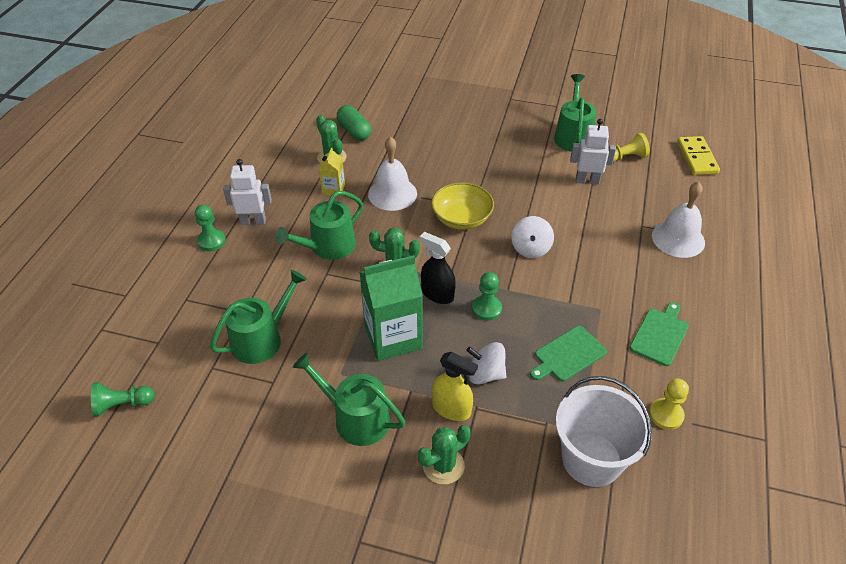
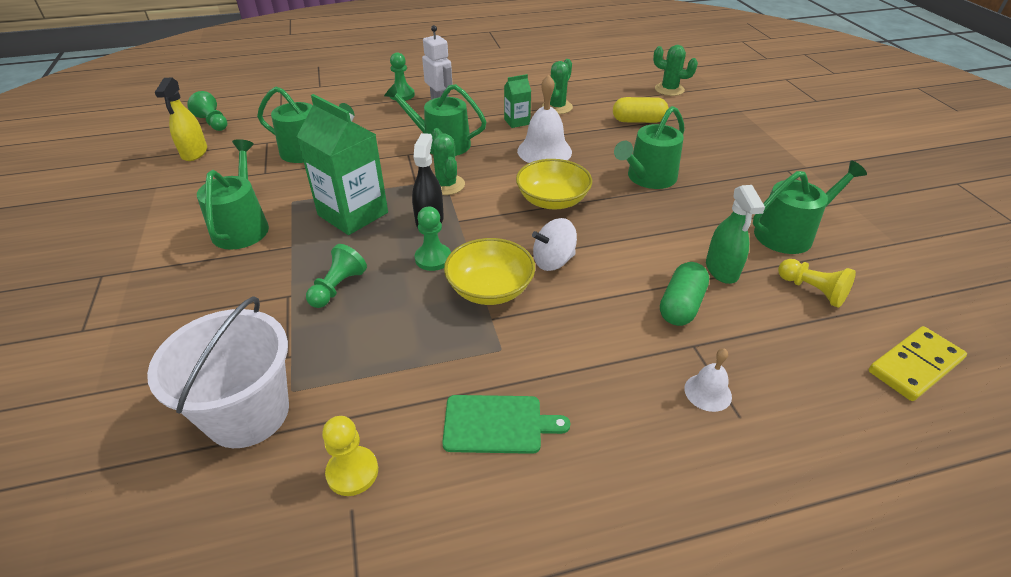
camera: 60 degrees right, 5 degrees down
yellow carton [319,147,345,197] -> green carton [504,74,531,128]
green capsule [337,105,371,141] -> green capsule moved to [660,262,709,326]
green cactus [418,425,471,484] -> green cactus moved to [653,45,698,96]
yellow spray bottle [432,352,478,421] -> yellow spray bottle moved to [155,78,207,161]
white spinning top [466,342,506,384] -> green pawn [306,244,367,308]
green cutting board [530,326,607,381] -> none
white robot [570,119,616,184] -> green spray bottle [706,185,765,284]
white bell [652,182,705,258] -> white bell [684,348,732,412], size x0.54
none -> yellow bowl [444,238,535,305]
none -> yellow capsule [613,97,669,123]
none -> green watering can [614,106,684,189]

